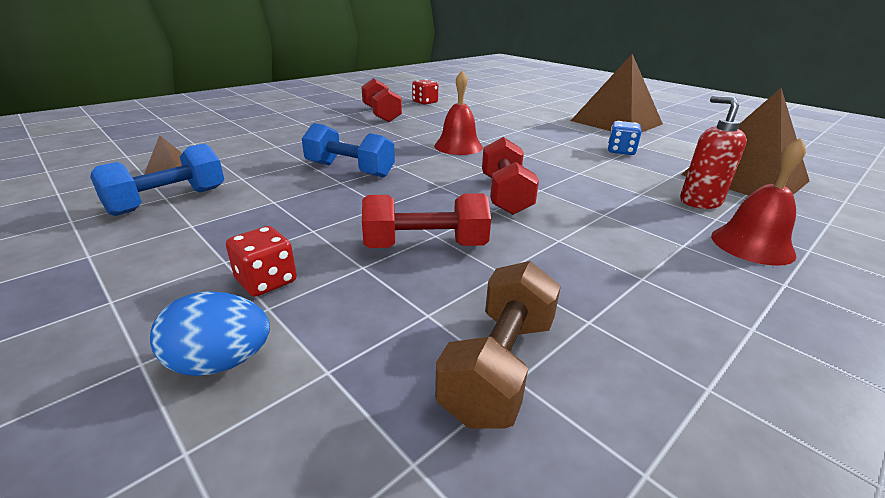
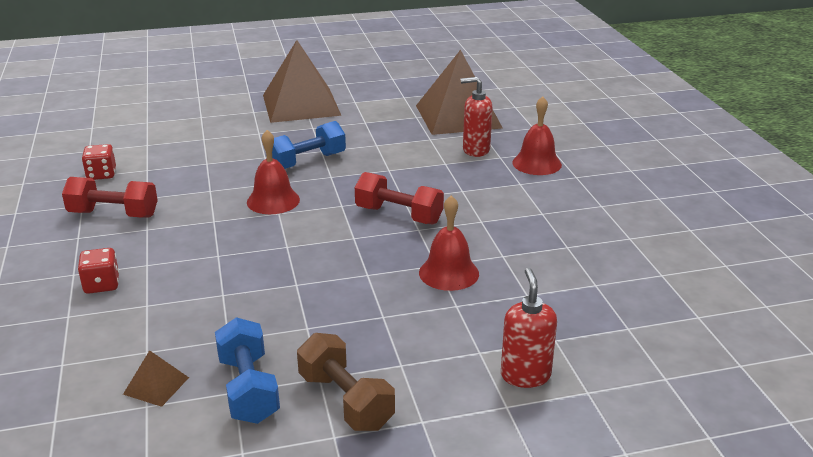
camera: 60 degrees left, 0 degrees up
blue egg [150,291,270,376] -> red soap dispenser [501,268,557,388]
red dice [226,226,297,297] -> red dice moved to [78,248,119,294]
blue dumbbell [302,123,395,178] -> blue dumbbell moved to [272,121,346,169]
red dumbbell [362,193,491,248] -> red bell [419,195,479,291]
brown dumbbell [435,261,561,429] -> brown dumbbell moved to [297,333,395,431]
blue dice [608,121,642,155] -> none

